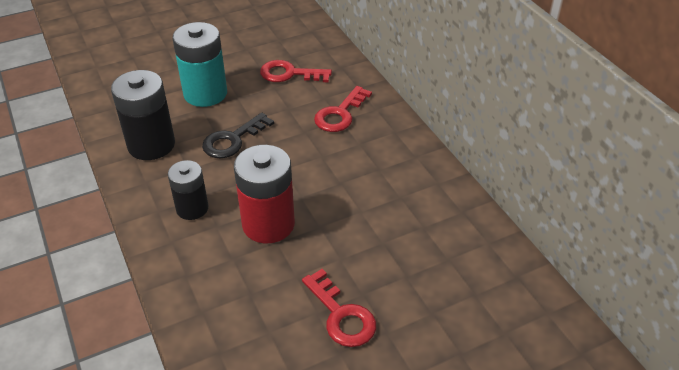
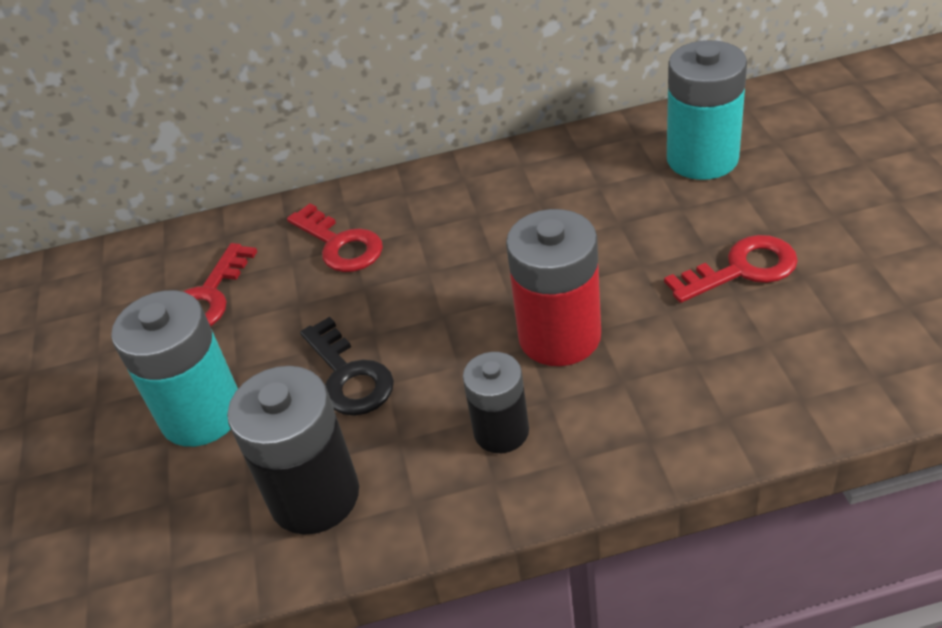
camera: 70 degrees left, 0 degrees up
none -> turquoise battery [667,40,747,180]

